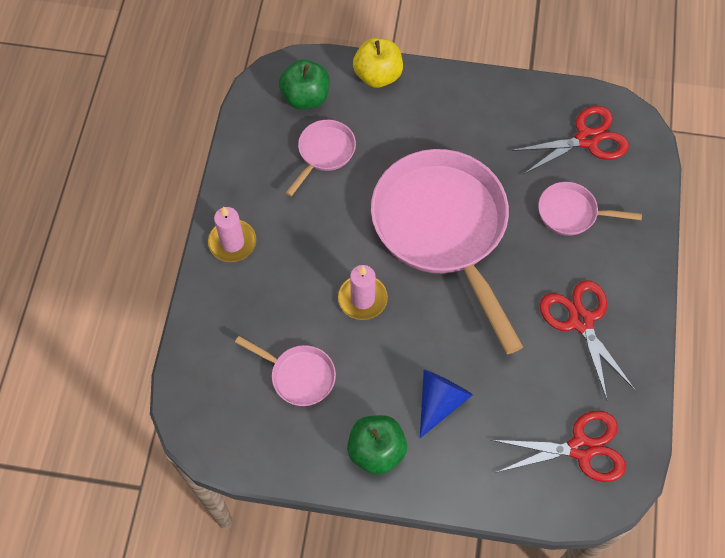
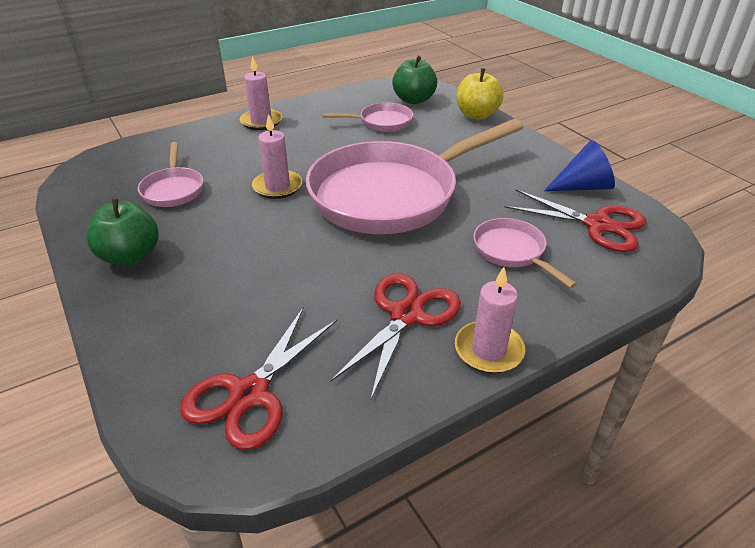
camera: 50 degrees right, 25 degrees down
pink pan [371,149,523,354] -> pink pan turned 150 degrees counterclockwise [306,119,524,234]
blue cone [420,370,473,438] -> blue cone moved to [544,140,615,191]
red scissors [491,411,626,482] -> red scissors turned 75 degrees clockwise [180,308,337,450]
none -> pink candle [455,267,525,373]

